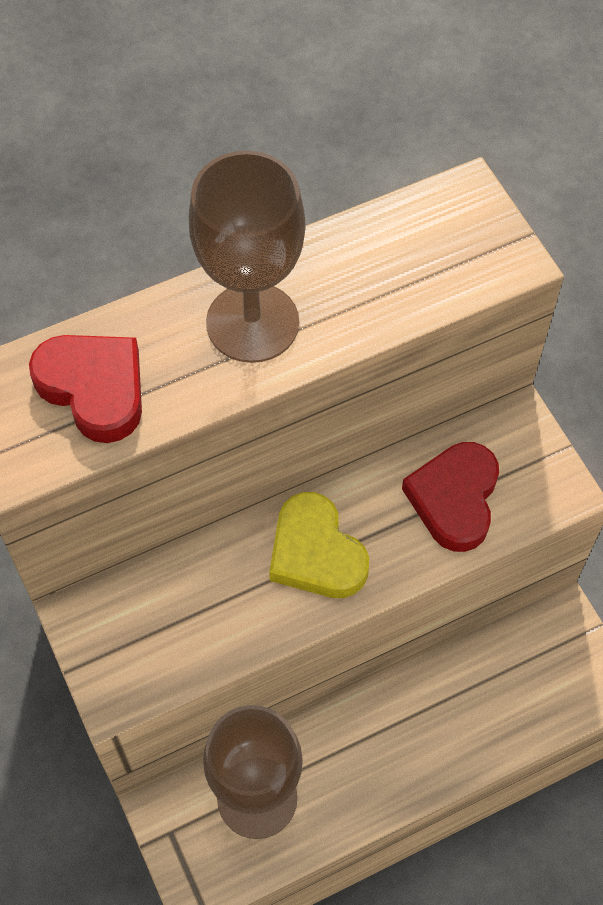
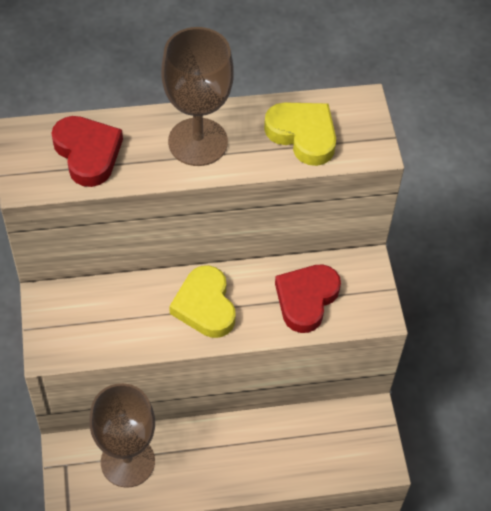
camera: 15 degrees right, 5 degrees down
none -> yellow heart [264,102,336,166]

